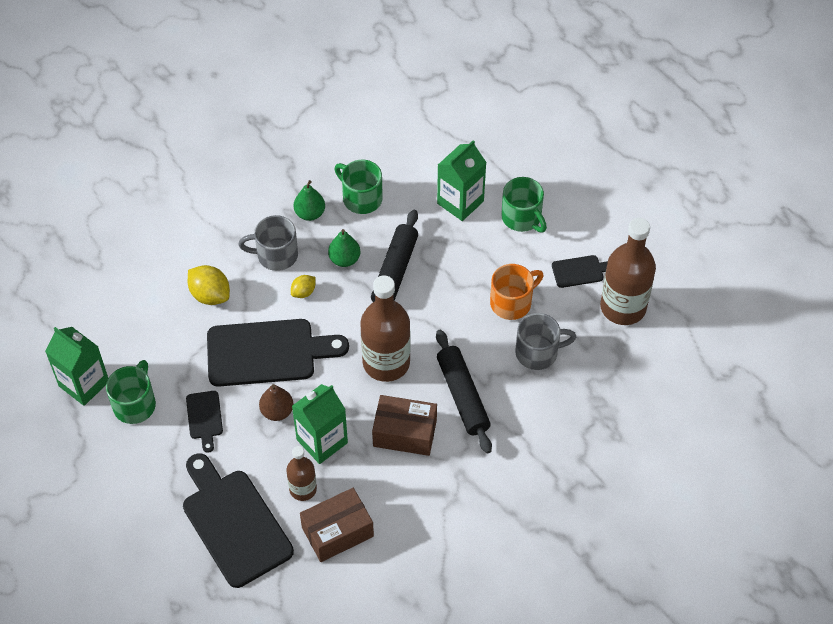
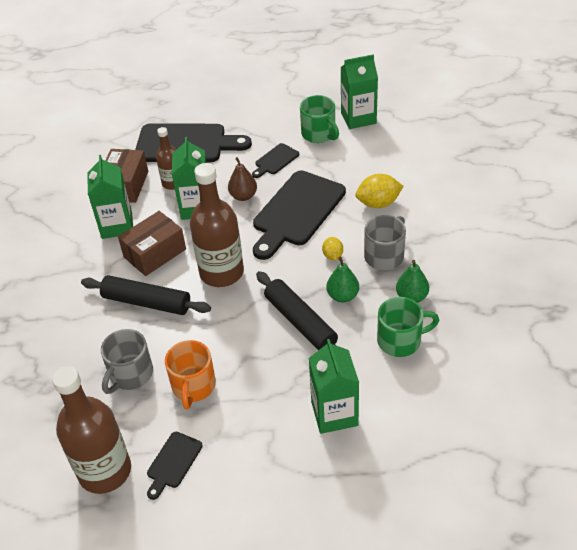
camera: 130 degrees right, 10 degrees down
black cutting board [186,391,223,453] -> black cutting board turned 75 degrees counterclockwise [252,143,299,178]
green mug [501,177,547,232] -> none
none -> green carton [87,155,133,239]

